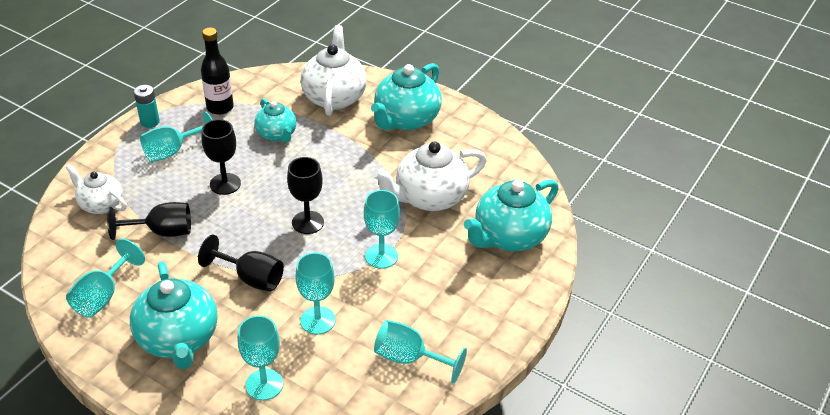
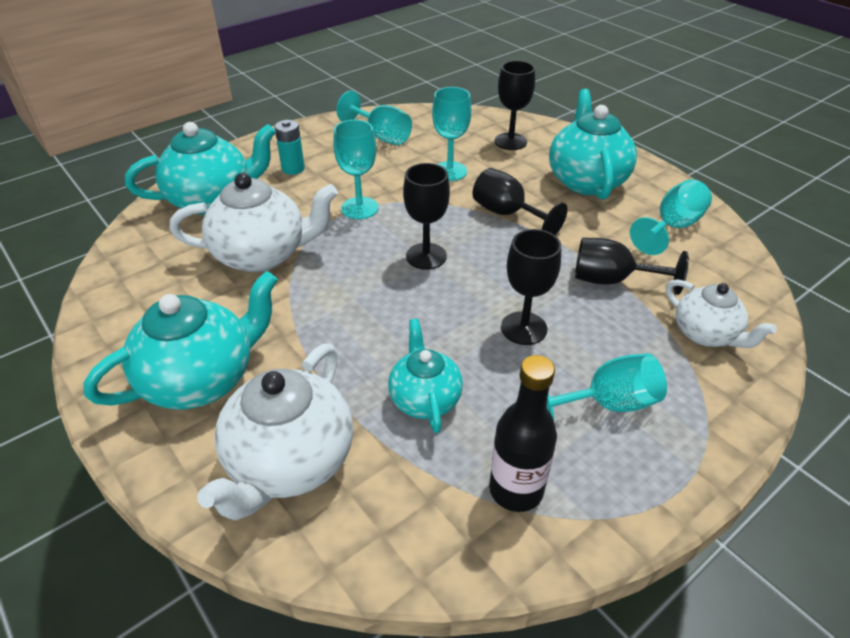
camera: 160 degrees left, 0 degrees up
turquoise battery [134,85,160,128] -> turquoise battery moved to [275,120,305,175]
turquoise goblet [237,315,283,400] -> black goblet [494,61,535,150]

